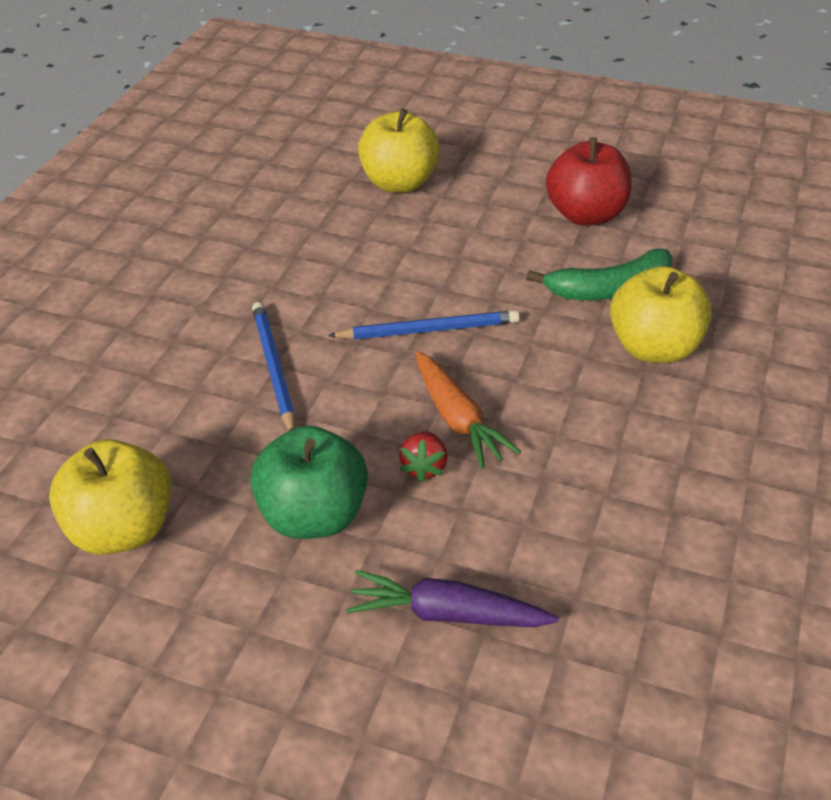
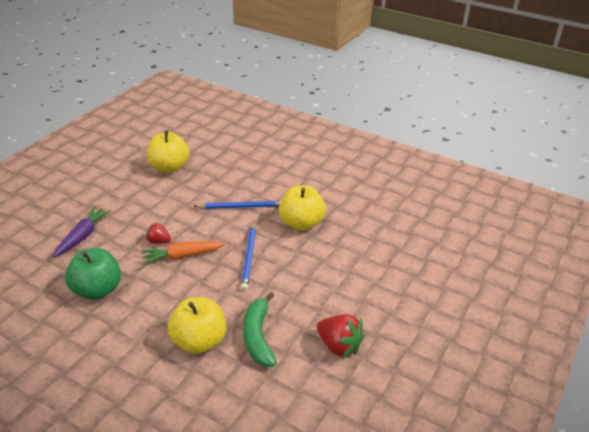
camera: 100 degrees right, 5 degrees down
green apple [250,426,368,539] -> green apple moved to [65,248,121,300]
yellow apple [358,109,440,193] -> yellow apple moved to [279,185,326,231]
red apple [546,138,632,226] -> red strawberry [317,314,365,358]

